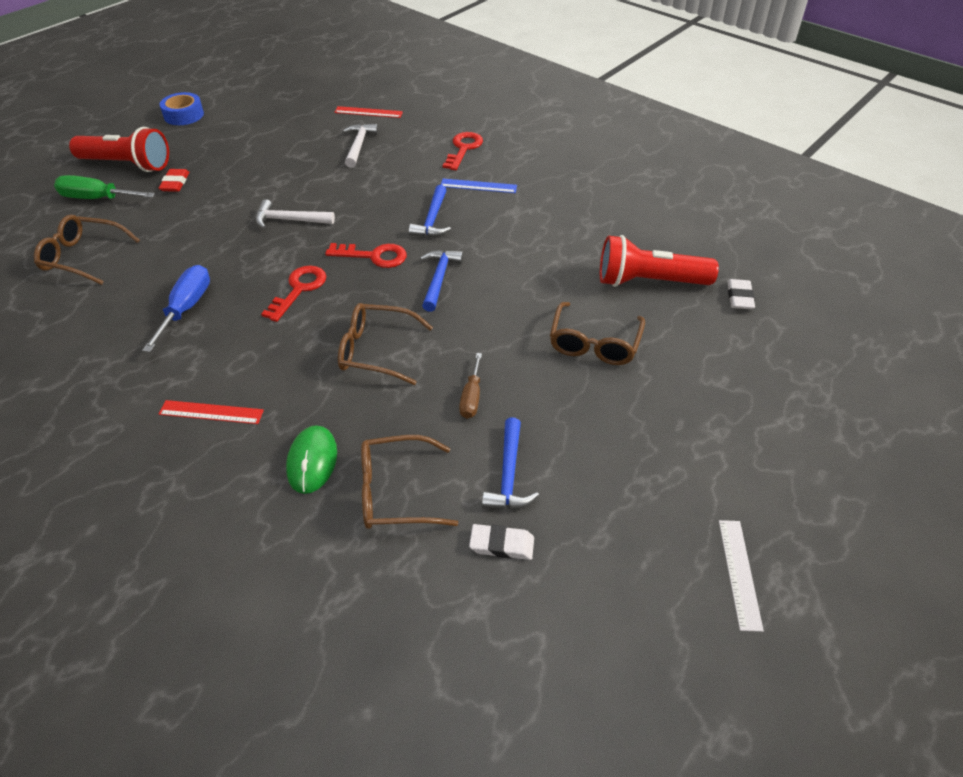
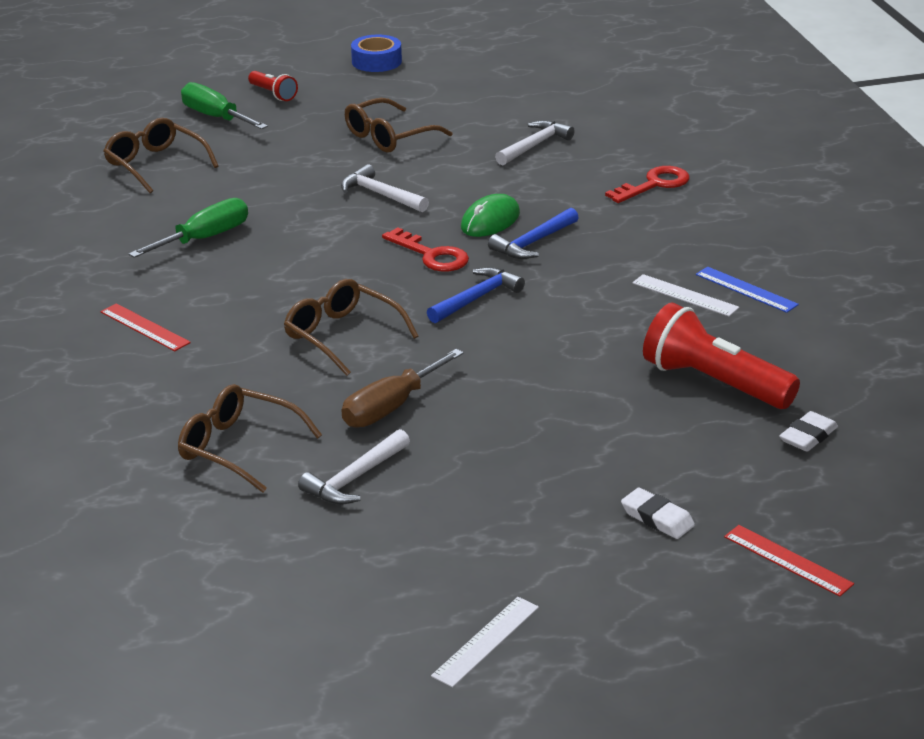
camera: 35 degrees right, 15 degrees down
red flashlight [69,127,169,172] -> red flashlight [248,71,298,101], size x0.51
blue screwdriver [142,265,210,352] -> green screwdriver [129,198,248,258]
red eraser [159,169,189,192] -> none
red key [261,266,326,322] -> none
green mouse [286,425,337,494] -> green mouse moved to [461,194,520,237]
red ruler [334,106,403,118] -> red ruler moved to [724,525,854,597]
blue ruler [441,179,517,193] -> blue ruler moved to [696,267,799,313]
brown screwdriver [459,353,482,419] -> brown screwdriver [342,349,464,428], size x1.57
white eraser [469,524,534,560] -> white eraser moved to [621,488,695,539]
blue hammer [482,417,539,509] -> white hammer [298,429,410,505]
brown glasses [550,302,645,365] -> brown glasses moved to [345,98,453,153]
none -> white ruler [632,274,739,316]

